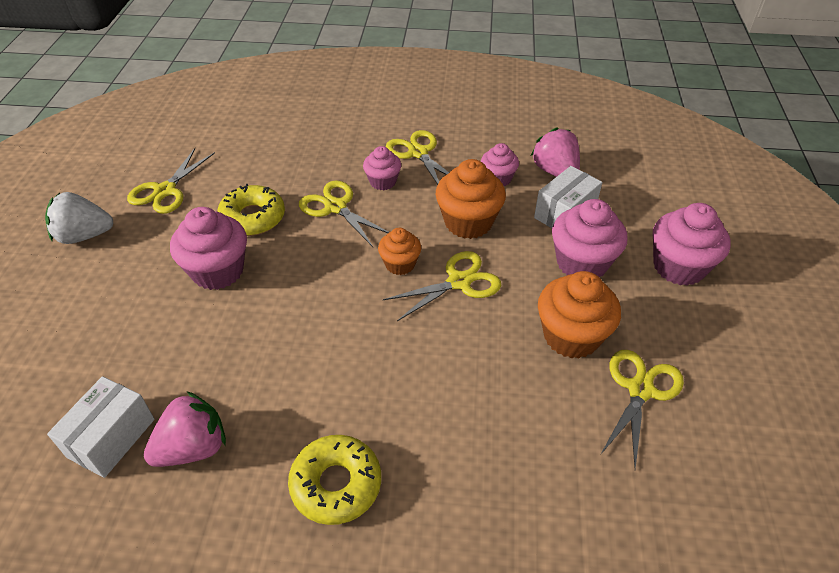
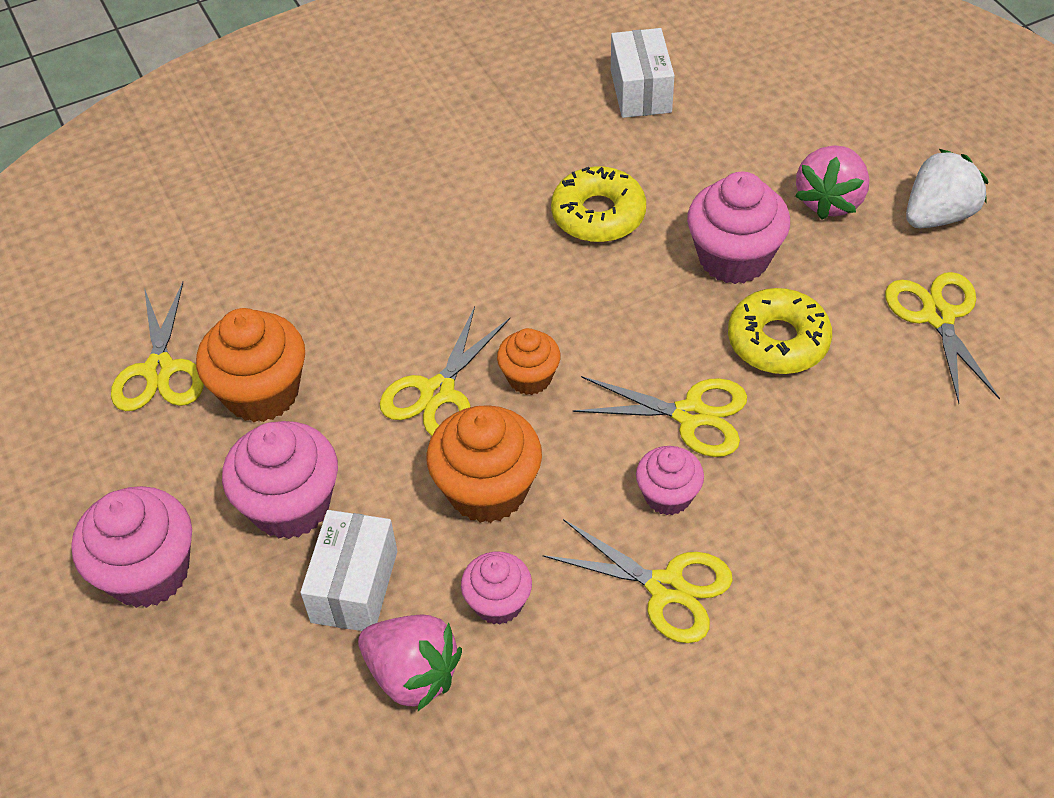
camera: 150 degrees right, 5 degrees up
pink strawberry [144,391,226,467] -> pink strawberry moved to [795,145,869,220]
yellow donut [288,435,381,525] -> yellow donut moved to [551,166,646,242]

